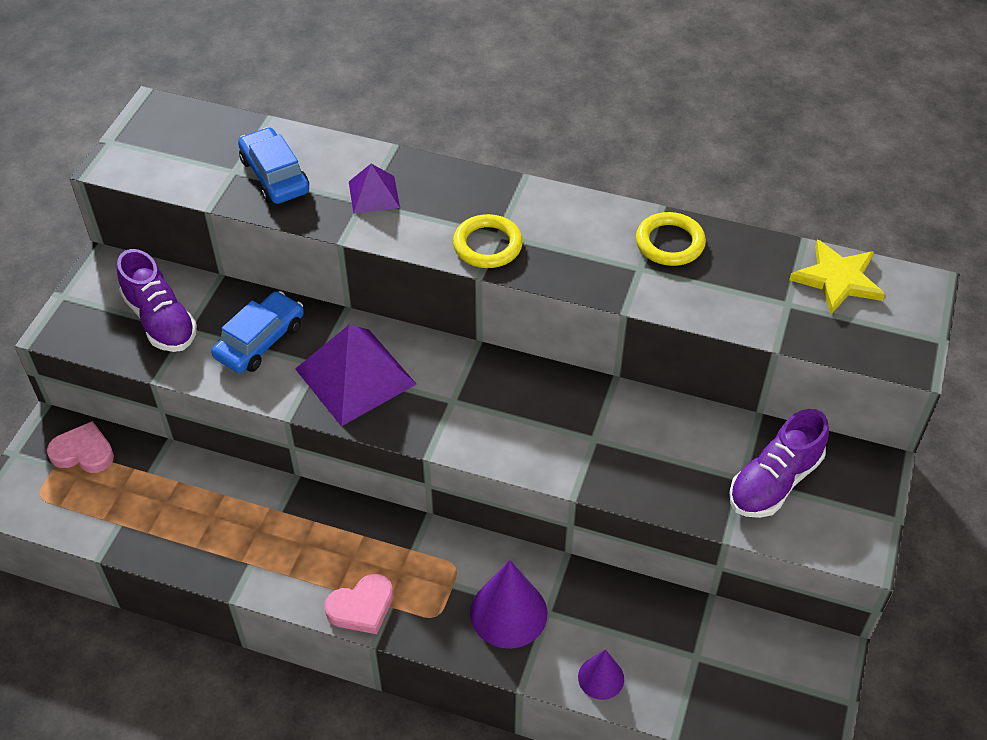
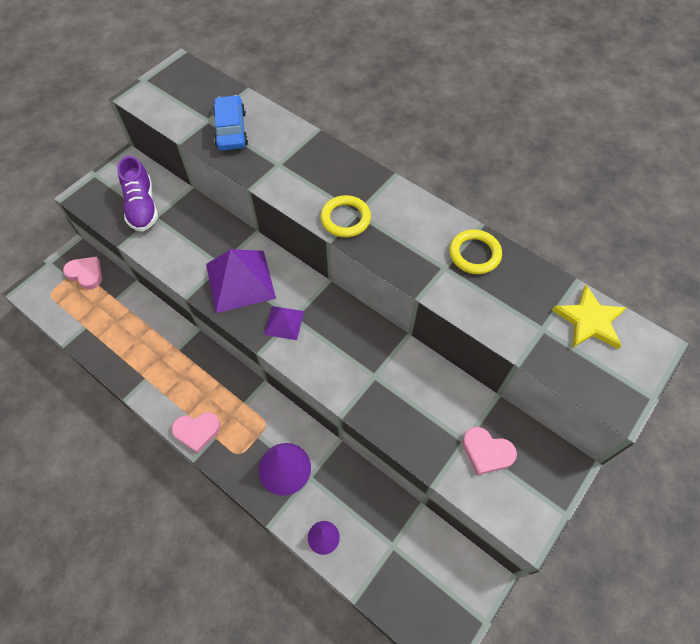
camera: 20 degrees right, 10 degrees up
blue car [211,291,304,373] -> none
purple pyramid [349,164,400,214] -> purple pyramid moved to [264,306,304,340]
purple shoe [729,409,829,518] -> pink heart [462,427,517,475]

